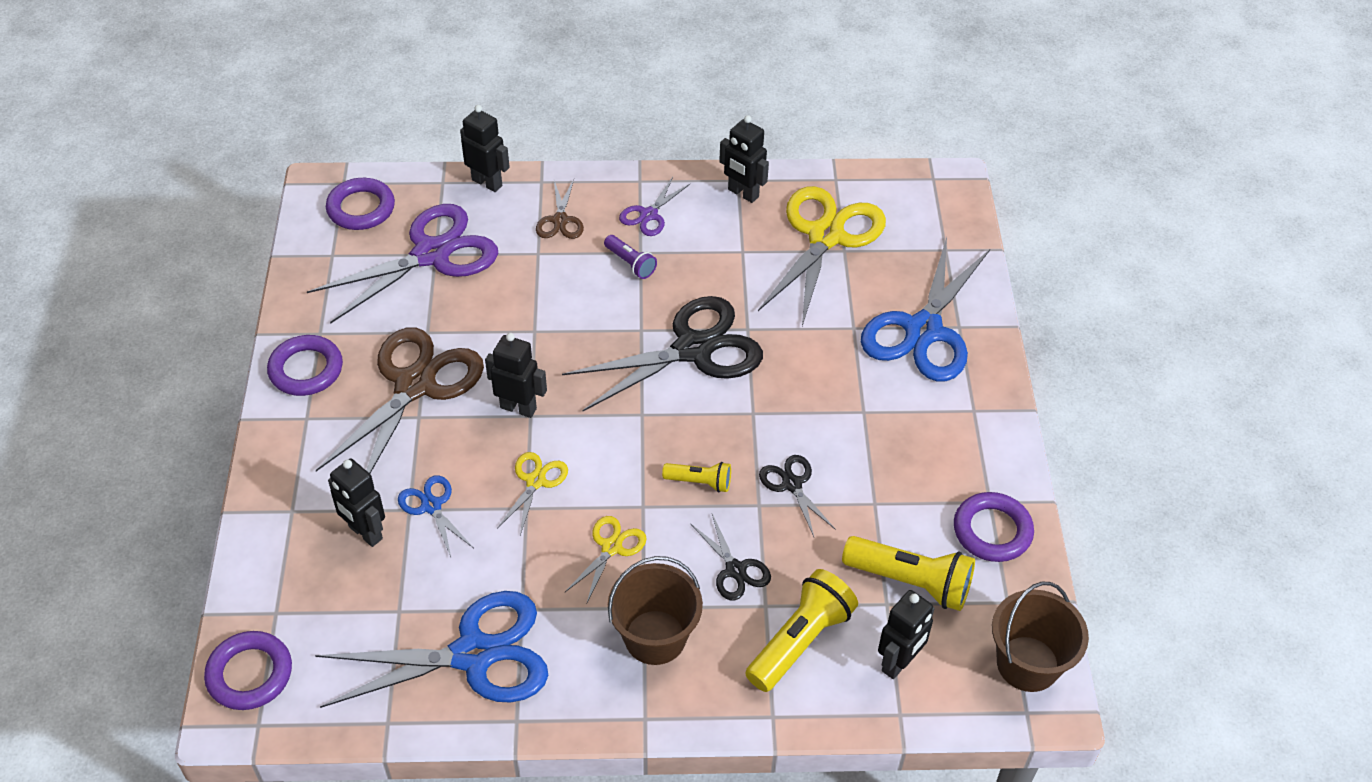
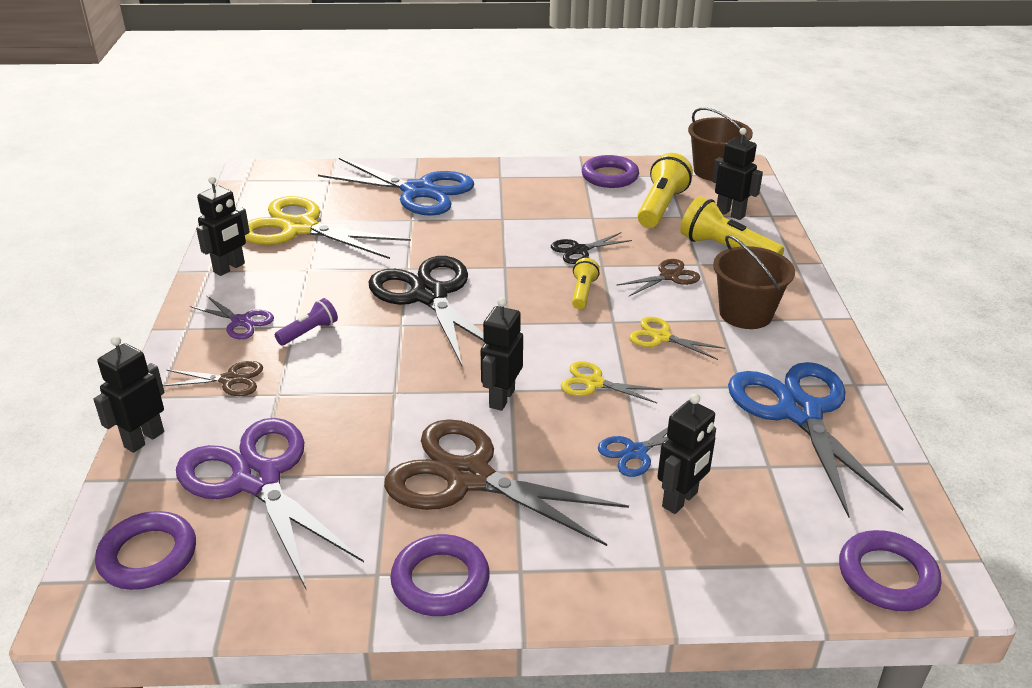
camera: 90 degrees left, 15 degrees down
black scissors [690,514,771,601] -> brown scissors [616,259,700,296]

